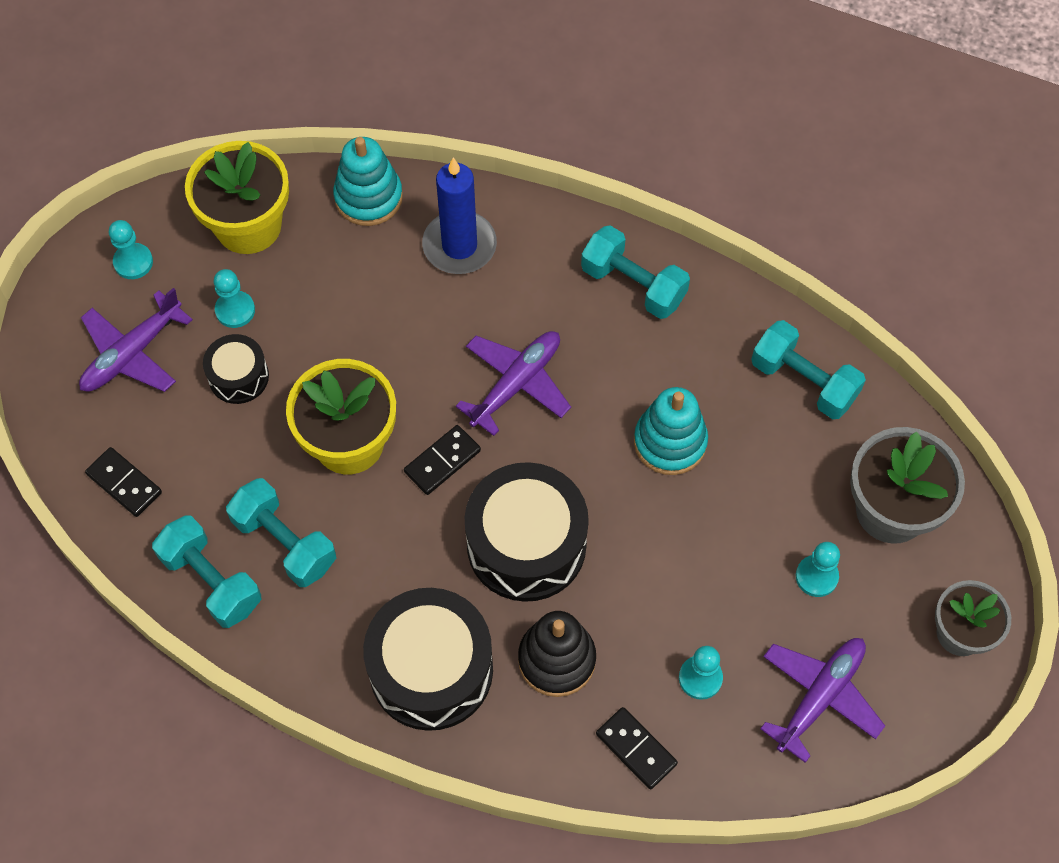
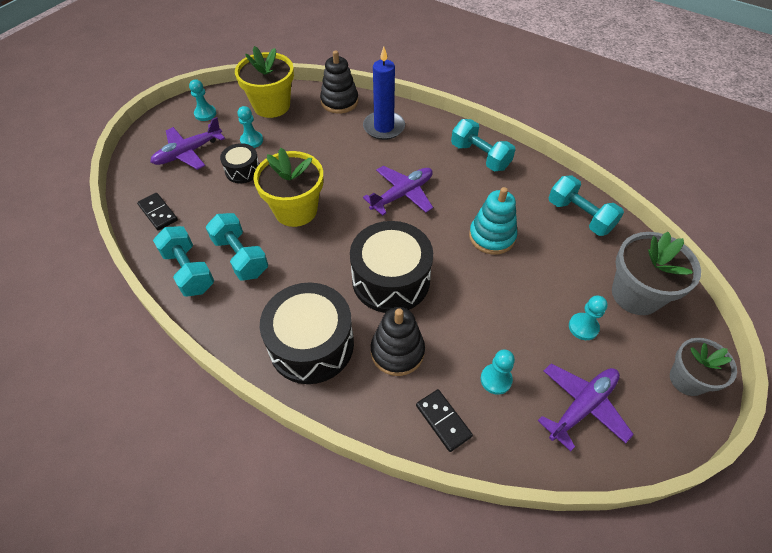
camera: 10 degrees right, 10 degrees down
turquoise stacking toy [333,137,403,226] -> black stacking toy [320,50,358,113]
black domino [404,425,481,495] -> none

